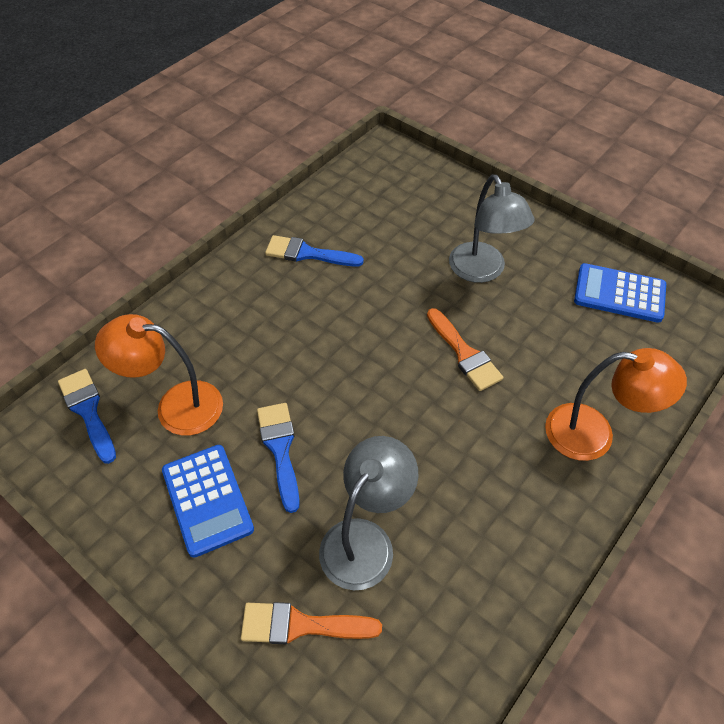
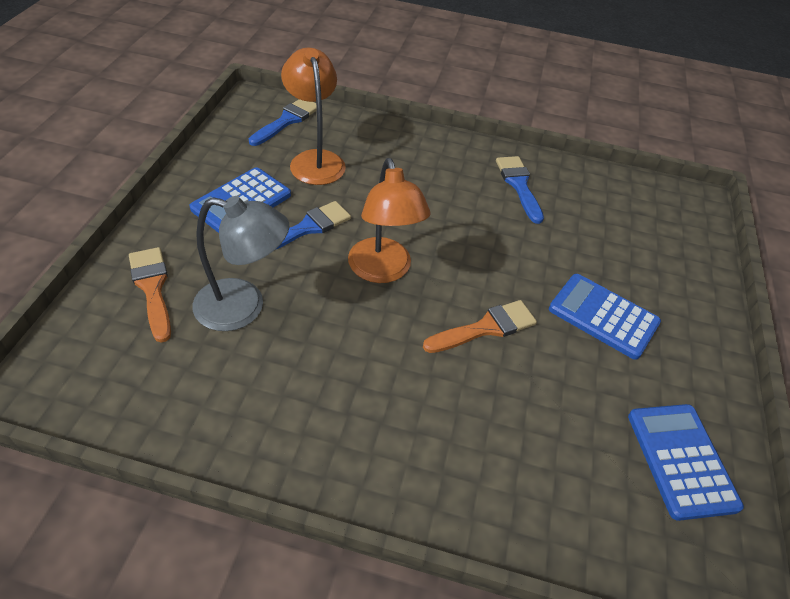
camera: 60 degrees right, 5 degrees down
orange brush [427,308,503,391] -> orange brush turned 150 degrees counterclockwise [423,300,537,353]
grey lamp [449,174,534,283] -> blue calculator [549,274,661,360]
orange lamp [545,348,687,461] -> orange lamp moved to [348,158,430,283]

